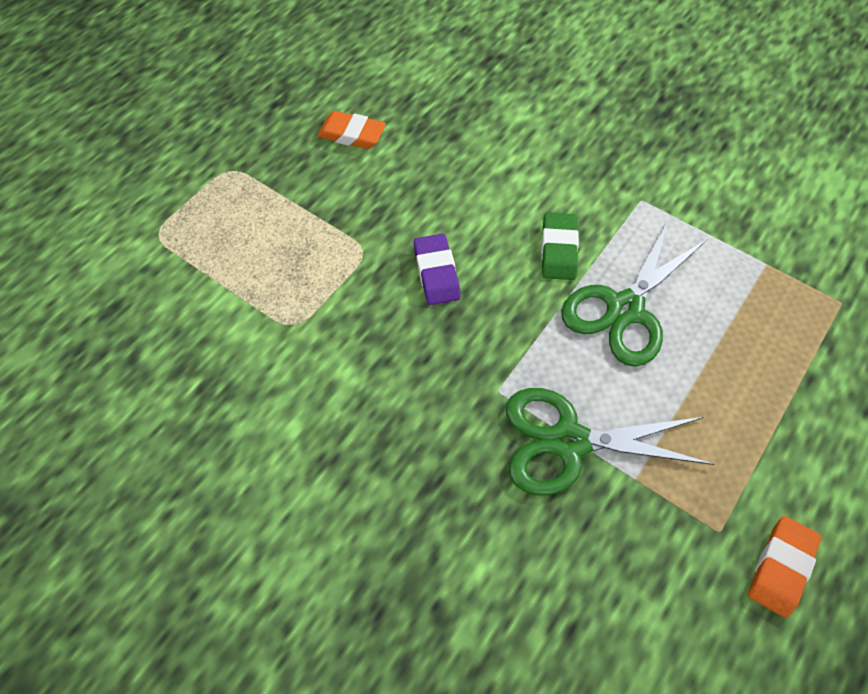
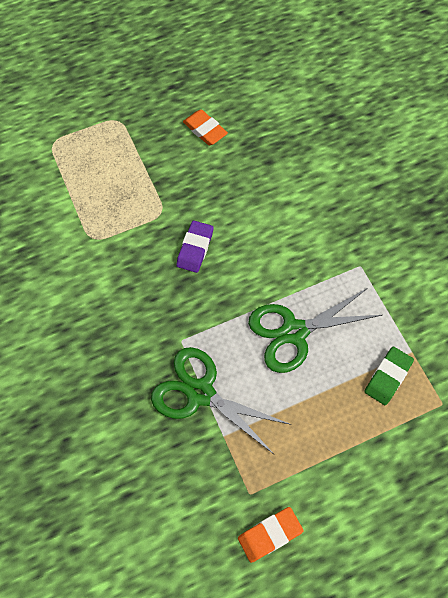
camera: 30 degrees right, 5 degrees up
green eraser [541,212,579,280] -> green eraser moved to [364,347,414,405]

